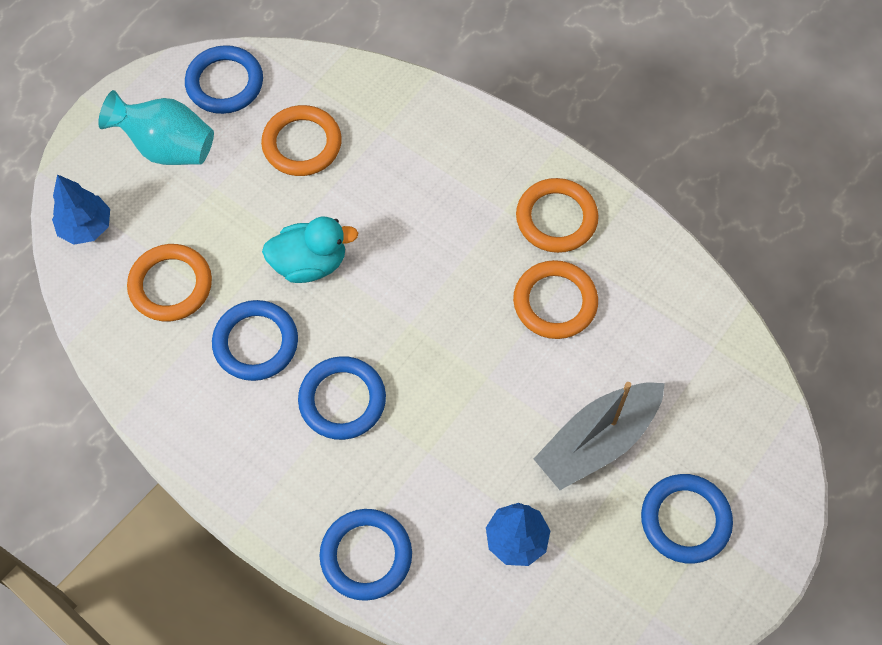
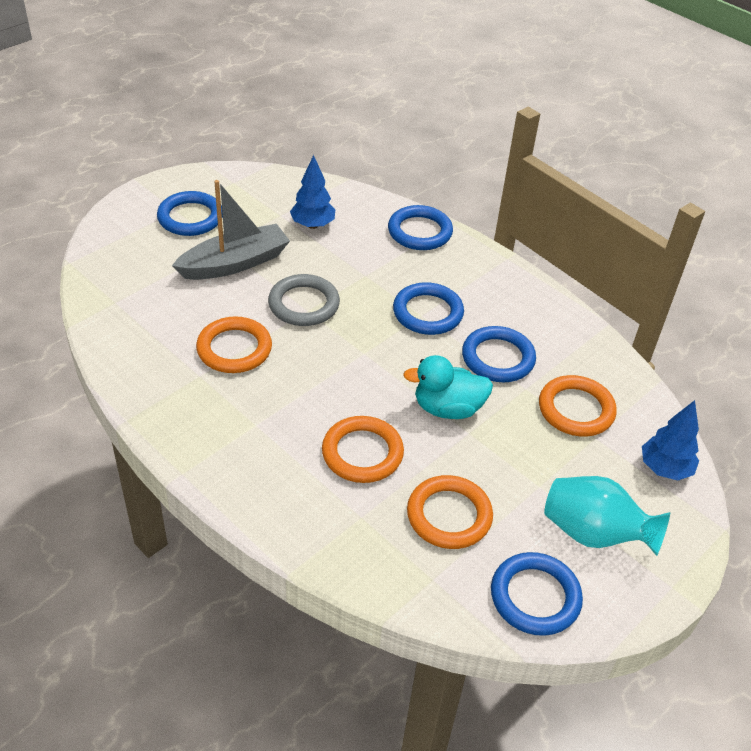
camera: 175 degrees left, 20 degrees down
orange ring [516,178,599,253] -> orange ring moved to [322,416,404,483]
none -> grey ring [268,274,340,326]

